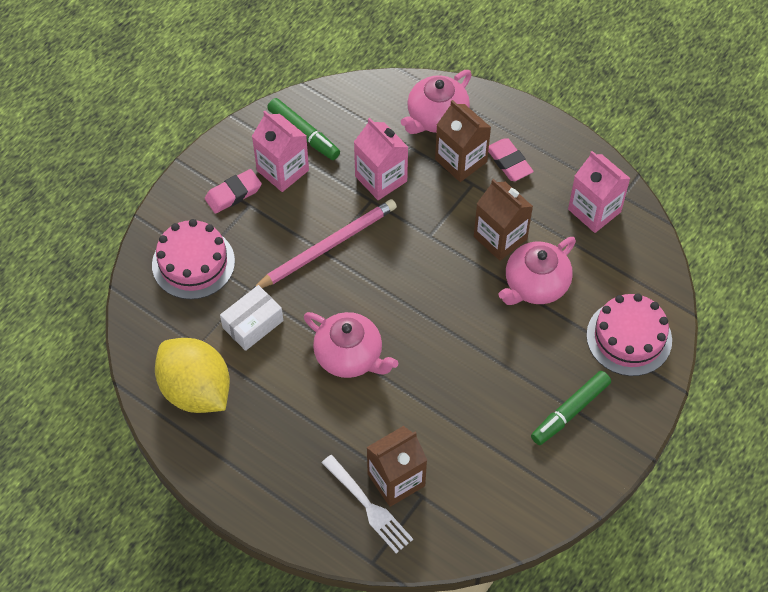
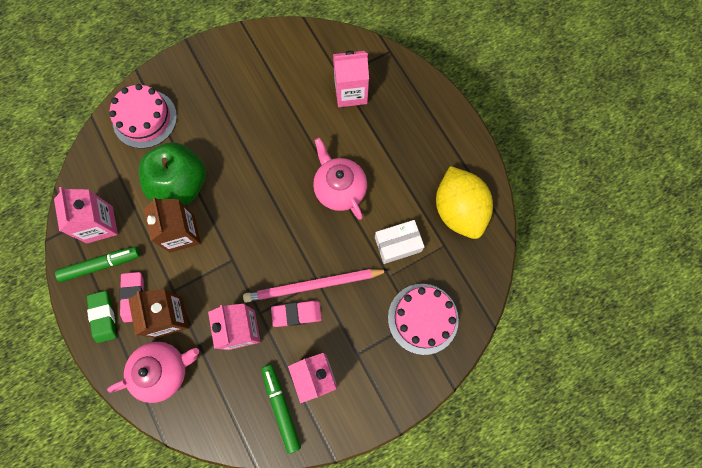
camera: 155 degrees left, 15 degrees up
pink eraser [205,169,262,214] -> pink eraser moved to [271,301,322,327]
white fork [322,455,413,554] -> none
brown carton [366,426,427,507] -> pink carton [333,51,369,107]
pink teapot [498,237,576,305] -> green apple [139,142,206,205]
green marker [531,371,611,445] -> green marker moved to [55,247,140,282]
none -> green eraser [87,291,117,343]

